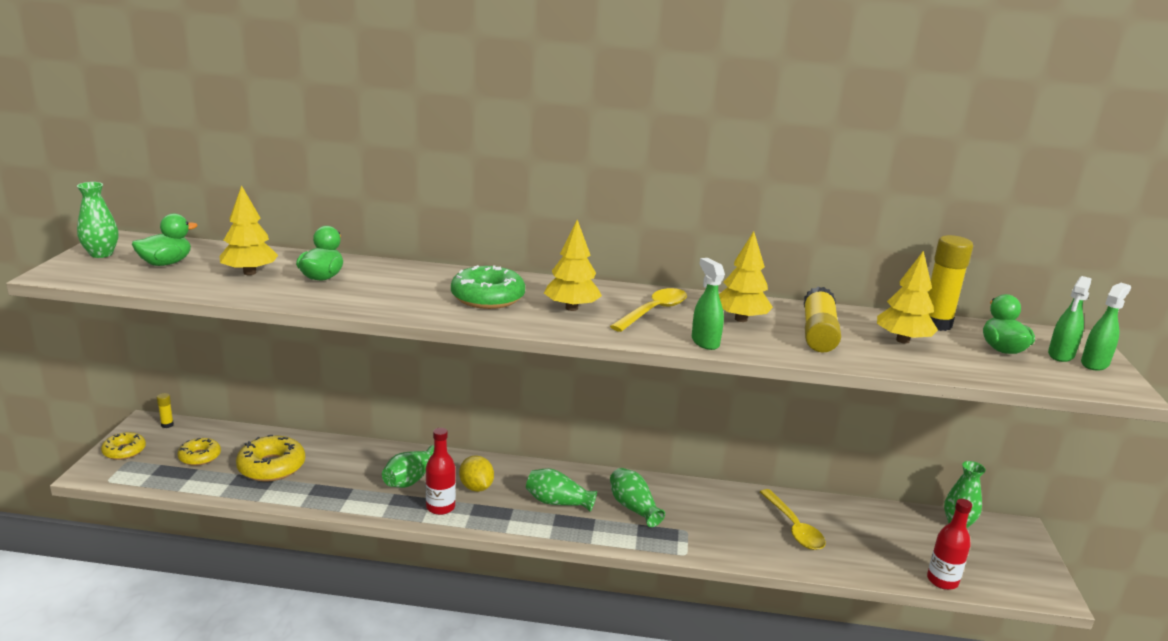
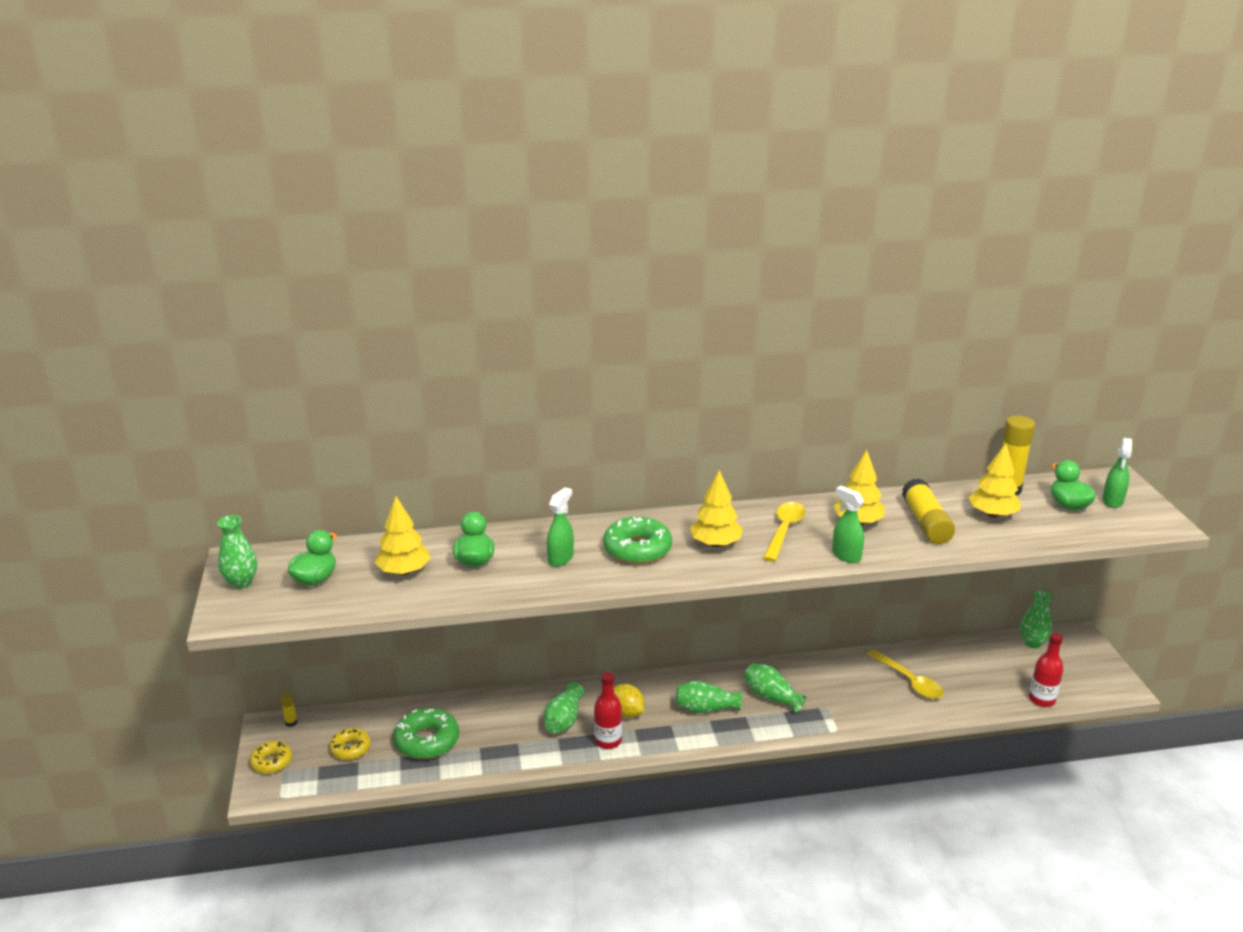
camera: 15 degrees left, 5 degrees up
yellow donut [236,435,305,482] -> green donut [393,708,459,759]
green spray bottle [1081,283,1131,370] -> green spray bottle moved to [547,487,574,567]

